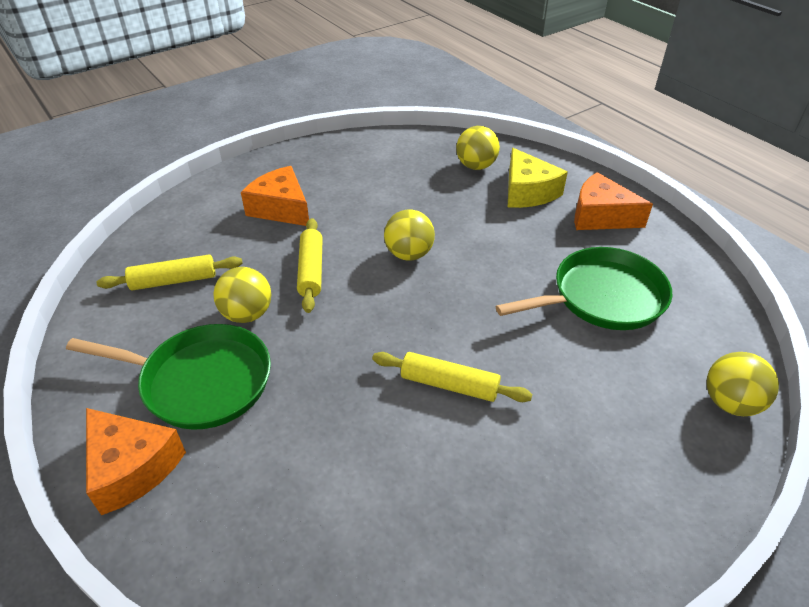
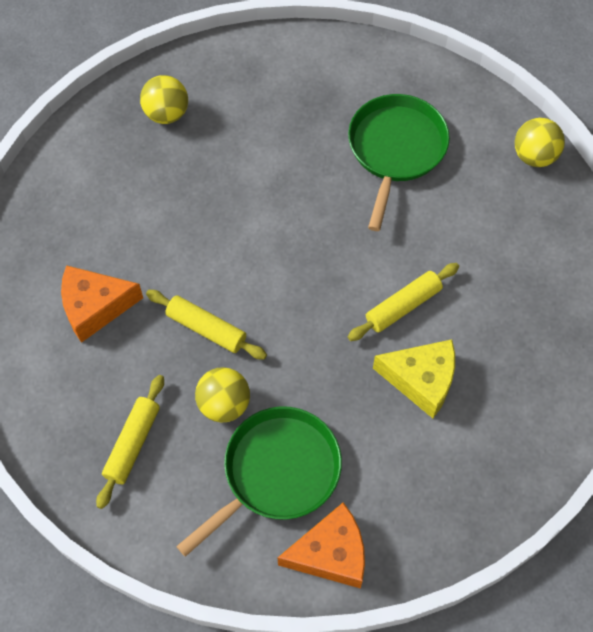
camera: 55 degrees left, 20 degrees up
yellow ball [384,209,435,261] -> none
yellow cheese [508,148,568,208] -> yellow cheese moved to [373,339,455,418]
orange cheese [574,172,653,230] -> none

